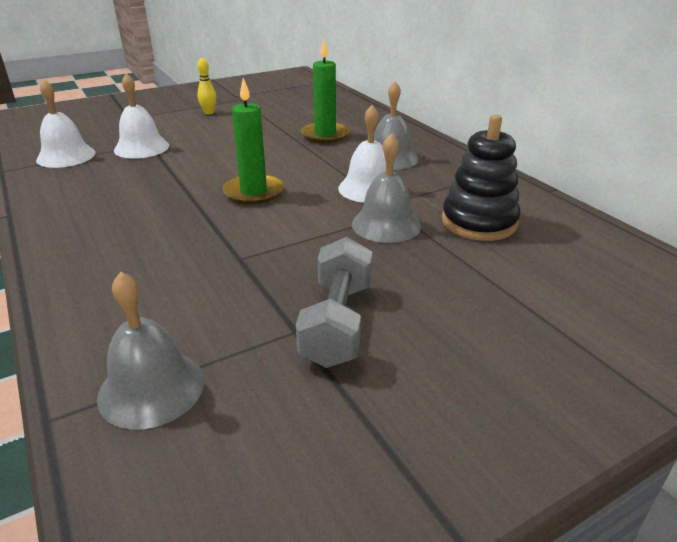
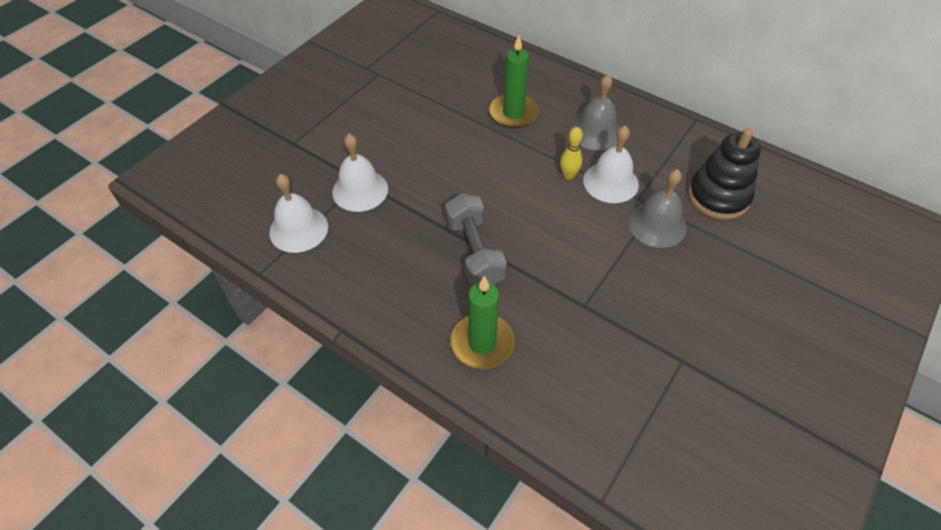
camera: 25 degrees left, 20 degrees up
grey bell [97,272,204,429] -> none
yellow bowling pin [197,58,216,114] -> yellow bowling pin moved to [560,127,583,180]
green candle [223,78,284,205] -> green candle moved to [450,276,515,369]
grey dumbbell [296,237,372,368] -> grey dumbbell moved to [445,193,507,286]

